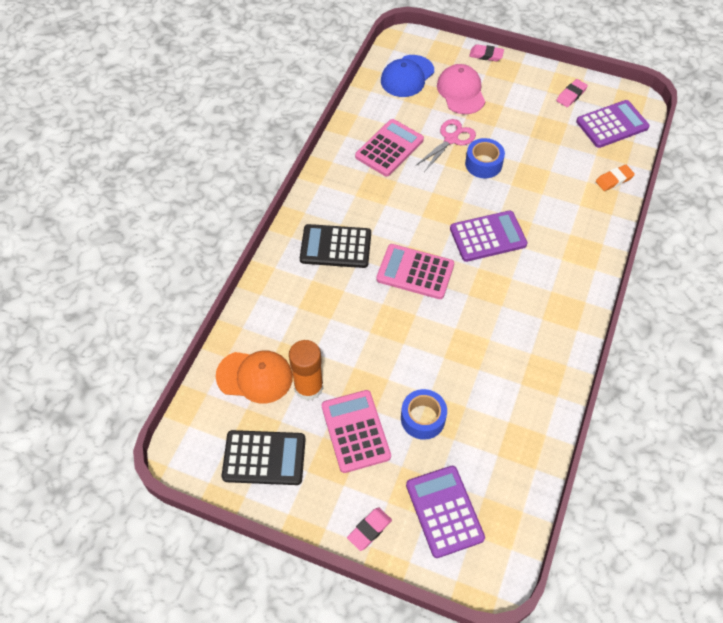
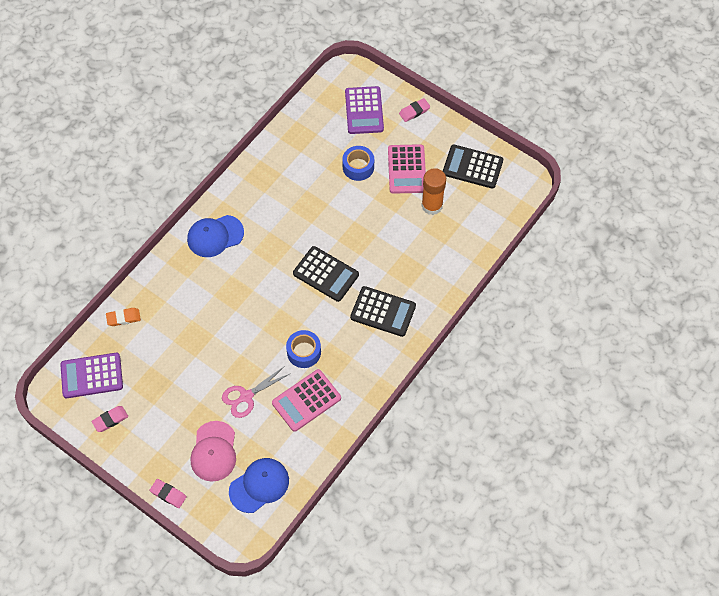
camera: 165 degrees left, 5 degrees up
orange cap [216,351,293,403] -> none
pink calculator [376,244,454,299] -> black calculator [293,246,359,302]
purple calculator [450,211,527,262] -> none
blue tape [465,138,505,178] -> blue tape moved to [286,330,321,368]
none -> blue cap [187,215,244,257]

